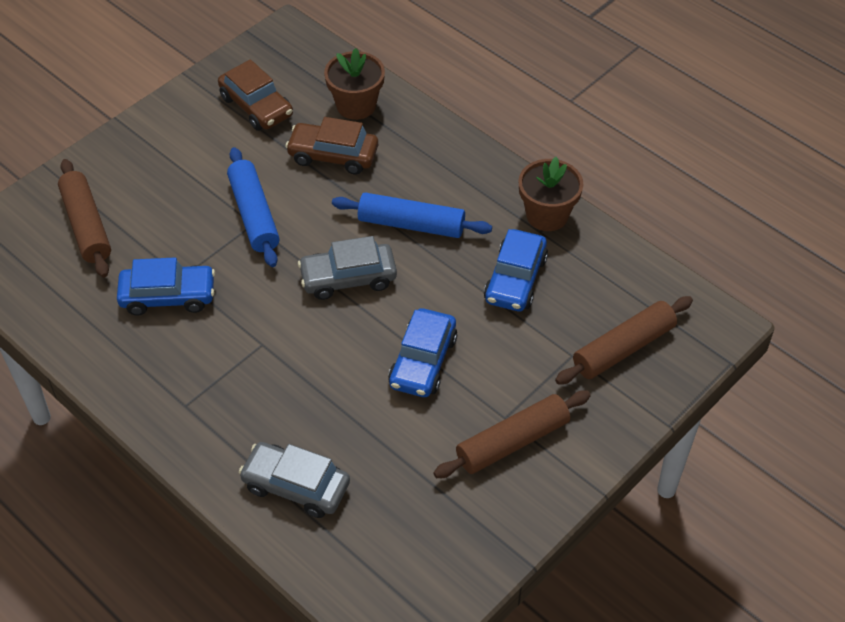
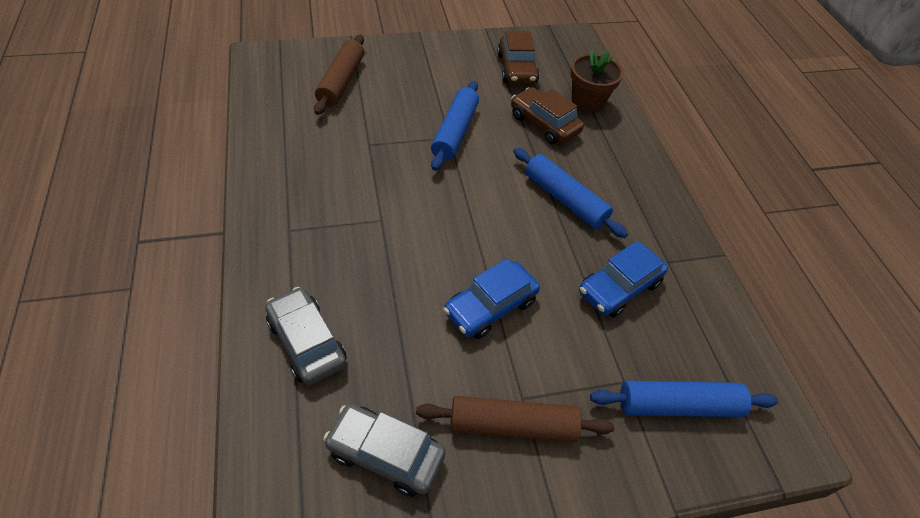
camera: 30 degrees right, 0 degrees up
blue car [117,257,215,315] -> none
grey car [298,236,397,300] -> grey car moved to [323,404,446,497]
brown flower pot [518,157,583,231] -> none
brown rolling pin [555,296,693,385] -> blue rolling pin [590,381,778,417]

